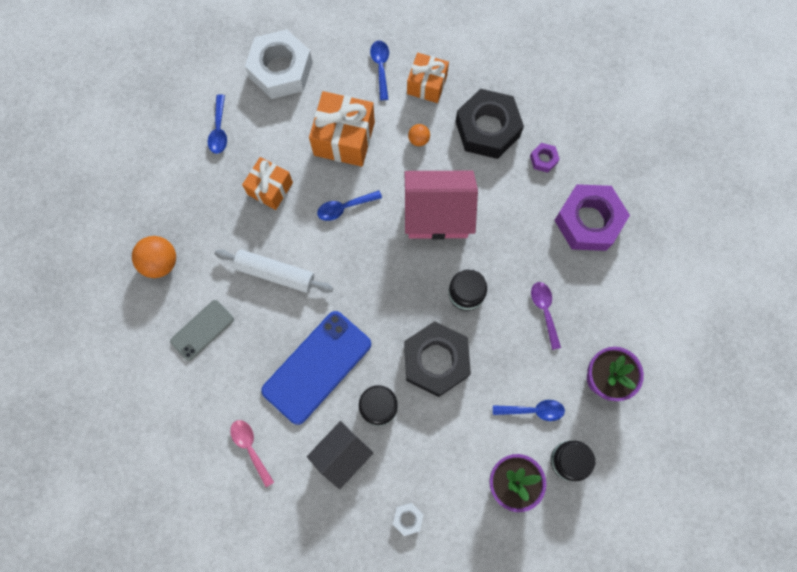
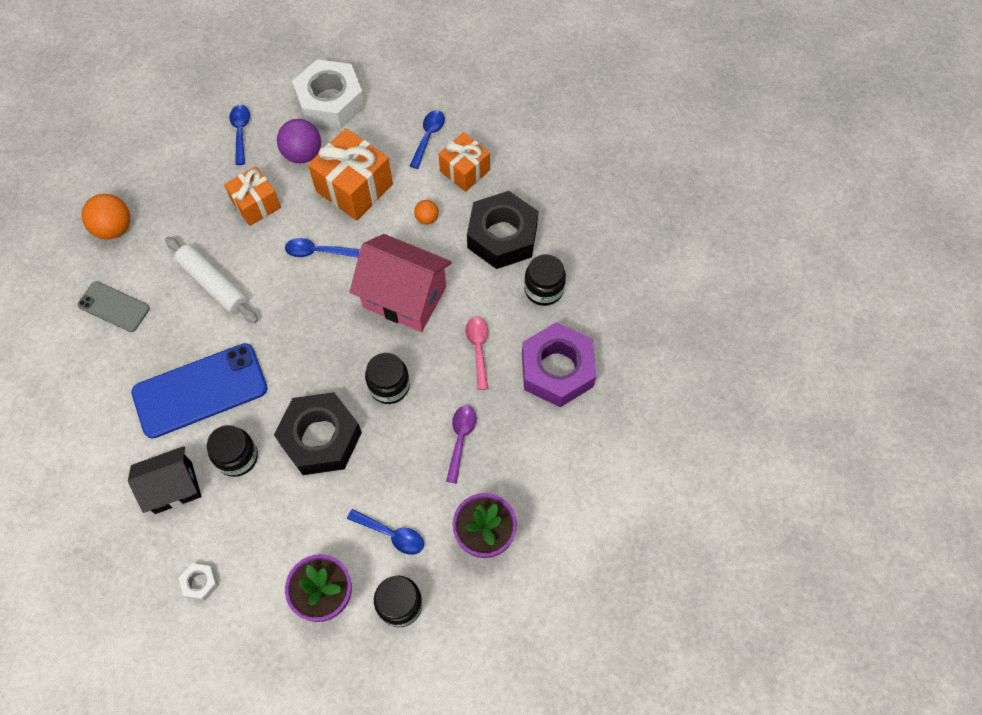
camera: 25 degrees right, 10 degrees down
grey phone [170,300,234,361] -> grey phone turned 45 degrees clockwise [77,281,150,332]
blue spoon [208,94,227,154] -> blue spoon turned 150 degrees clockwise [229,105,250,165]
pink spoon [230,420,274,487] -> pink spoon moved to [465,317,488,390]
purple nut [530,143,560,173] -> black jar [524,254,566,306]
none -> purple ball [277,119,321,163]

